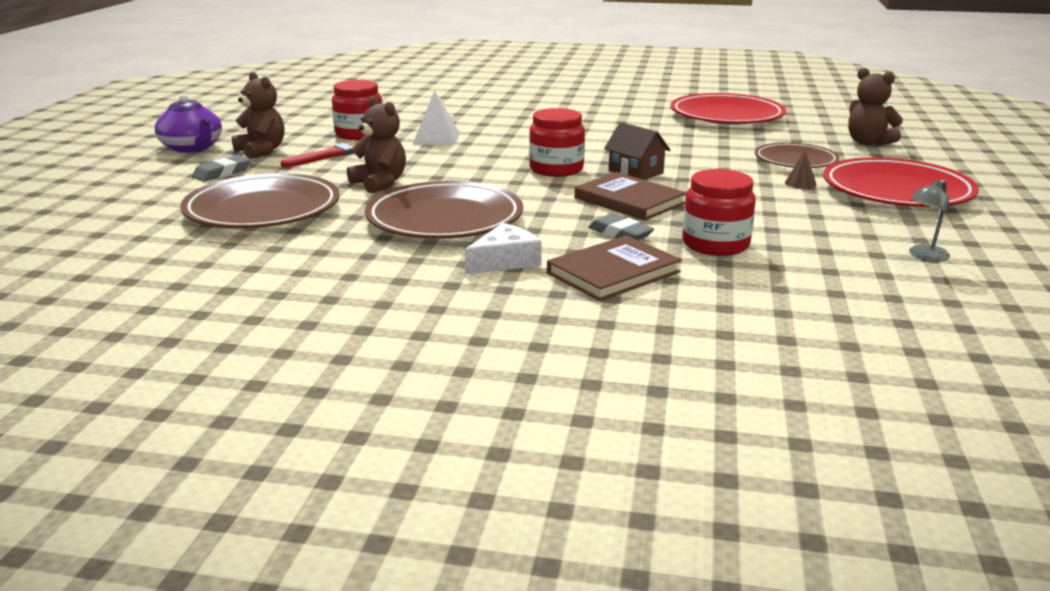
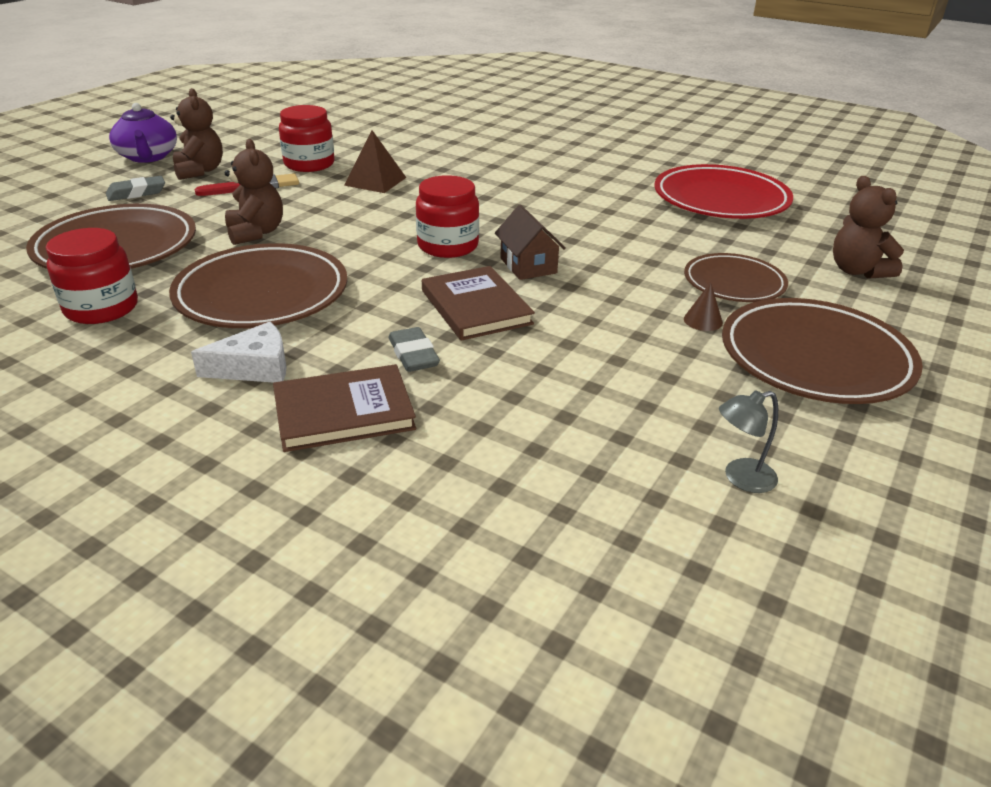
camera: 20 degrees right, 10 degrees up
white pyramid [413,90,460,145] -> brown pyramid [344,130,406,193]
red jar [682,169,756,256] -> red jar moved to [46,228,138,324]
red plate [823,157,979,207] -> brown plate [722,298,923,404]

